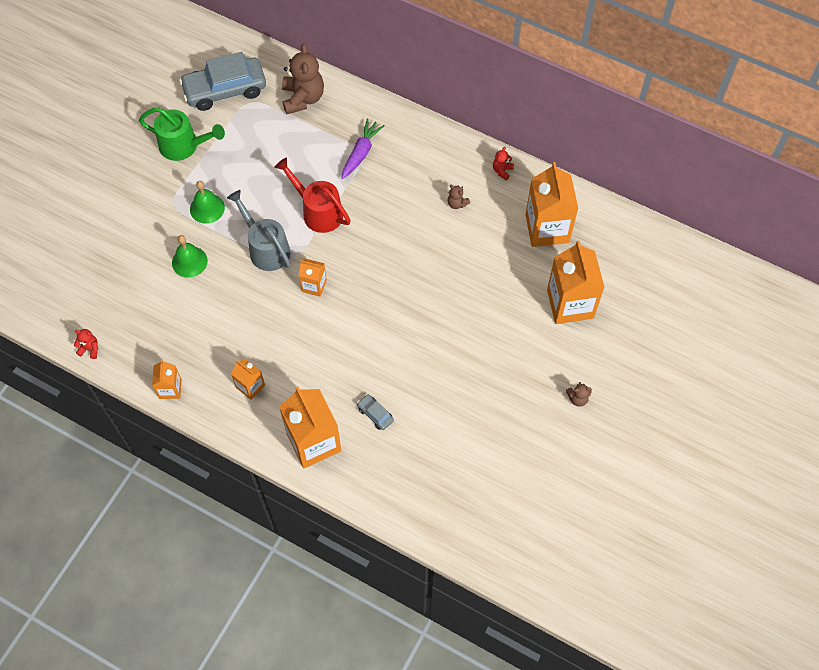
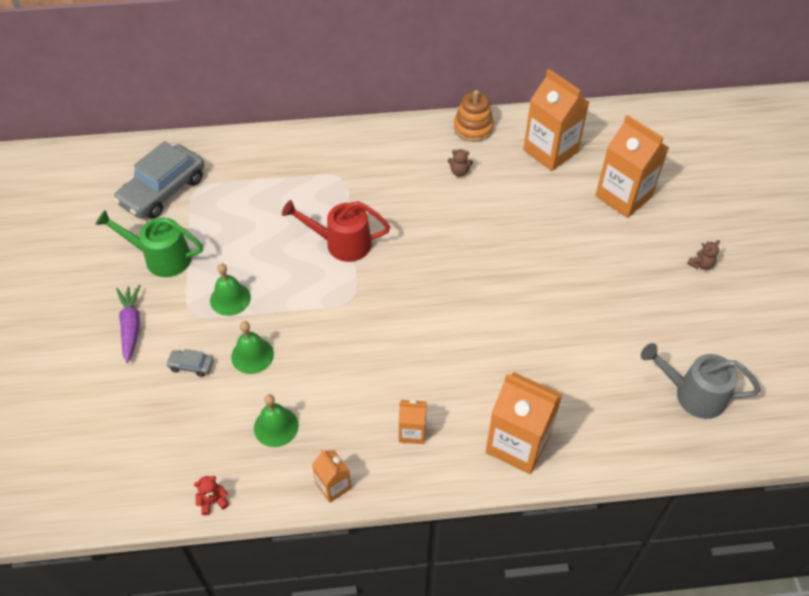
camera: 35 degrees left, 10 degrees down
green watering can [139,107,225,161] -> green watering can turned 150 degrees counterclockwise [95,210,203,277]
grey watering can [227,190,291,271] -> grey watering can moved to [641,343,761,419]
brown teddy bear [282,43,324,114] -> none
orange carton [299,259,327,297] -> none
purple carrot [341,118,385,179] -> purple carrot moved to [116,285,141,363]
grey car [357,394,394,430] -> grey car moved to [166,349,213,377]
red teddy bear [493,147,514,180] -> orange stacking toy [454,90,494,142]
none -> green bell [254,394,299,447]

